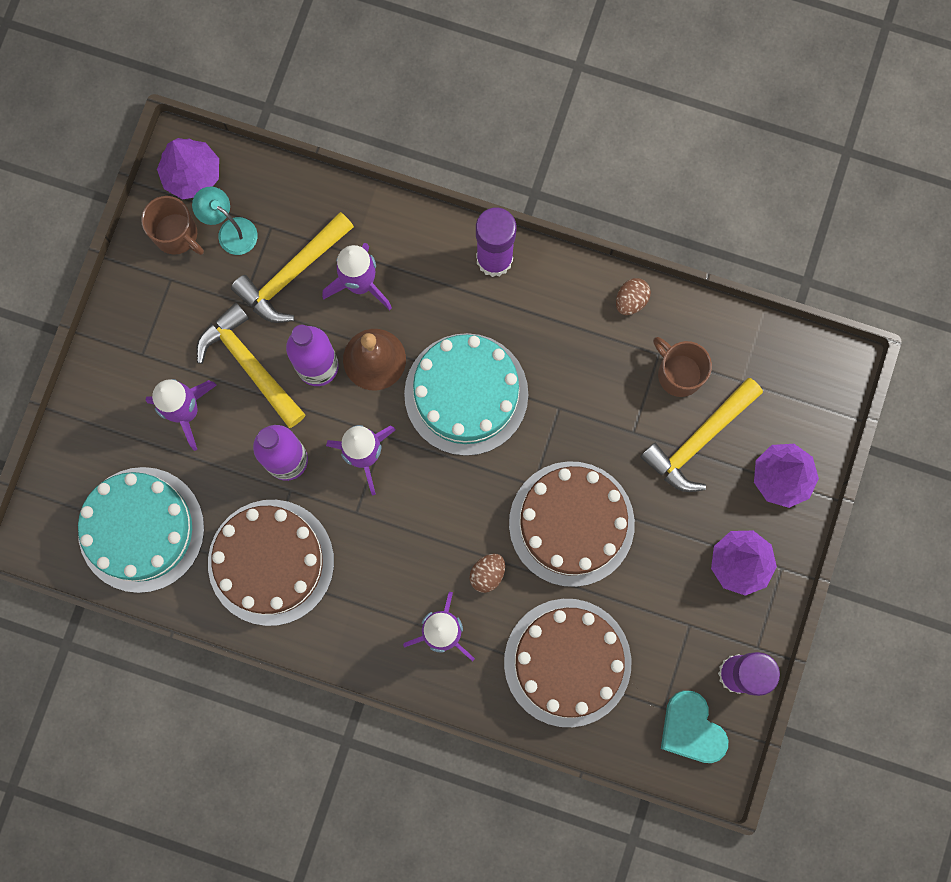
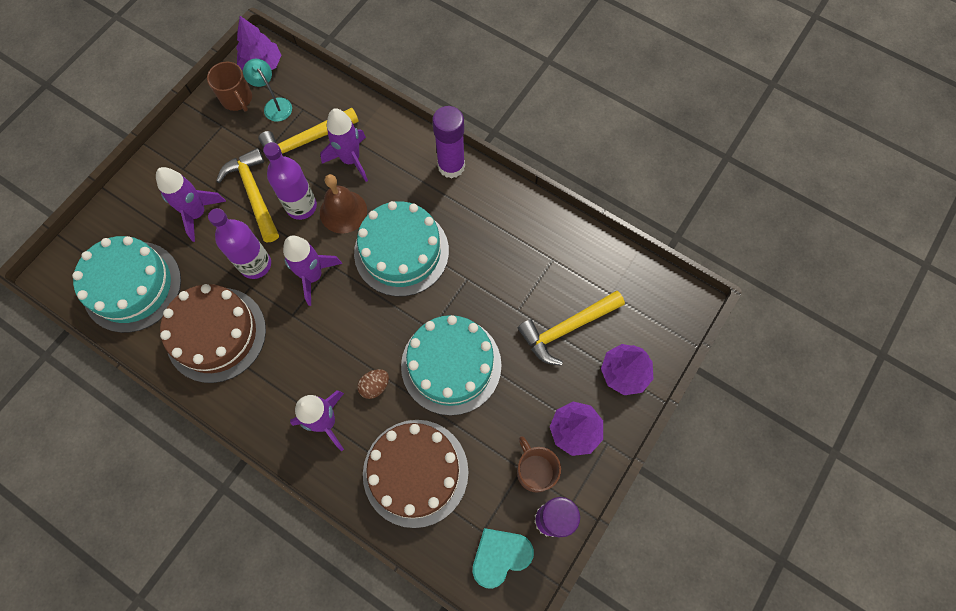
camera: 15 degrees right, 10 degrees down
brown cake [509,461,635,587] -> turquoise cake [401,315,502,416]
brown egg [616,278,651,315] -> none
brown mug [653,337,712,397] -> brown mug moved to [517,436,561,493]
turquoise heart [661,691,728,763] -> turquoise heart turned 75 degrees clockwise [473,528,534,589]

